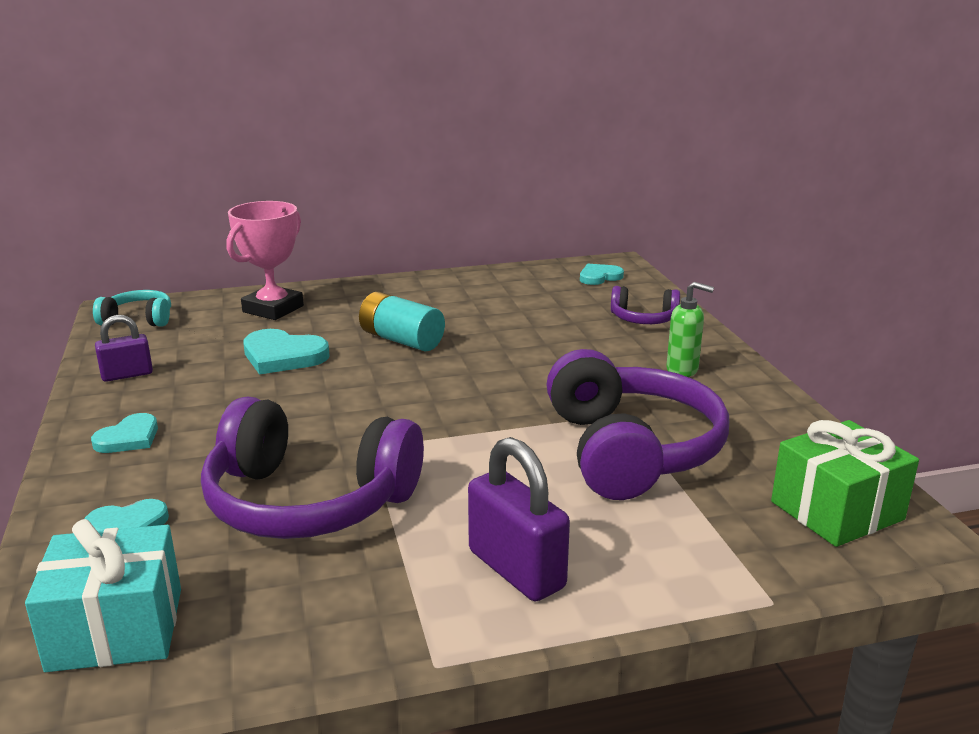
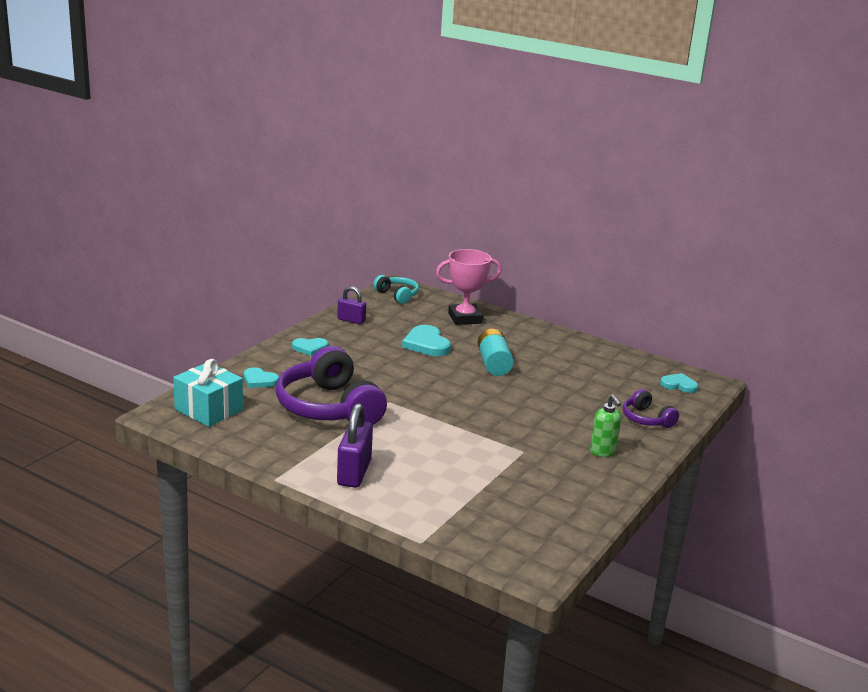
camera: 45 degrees right, 0 degrees up
purple headphones [546,349,729,500] -> none
green gift [771,420,919,547] -> none

